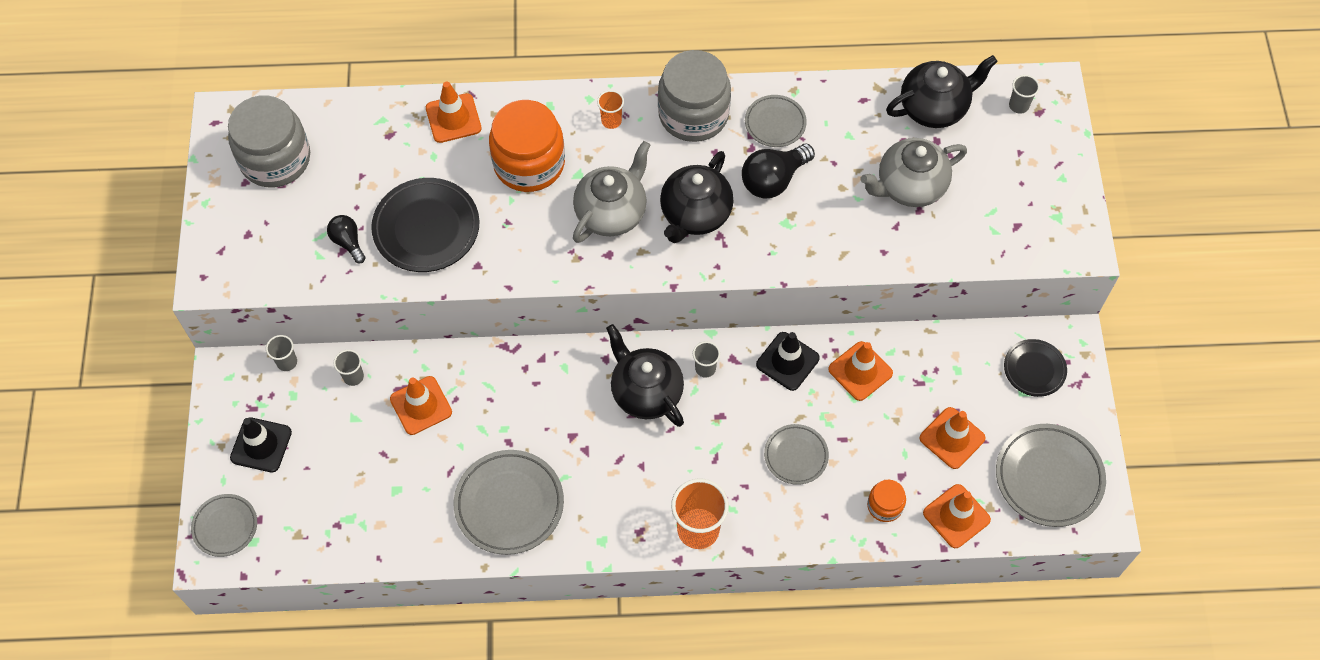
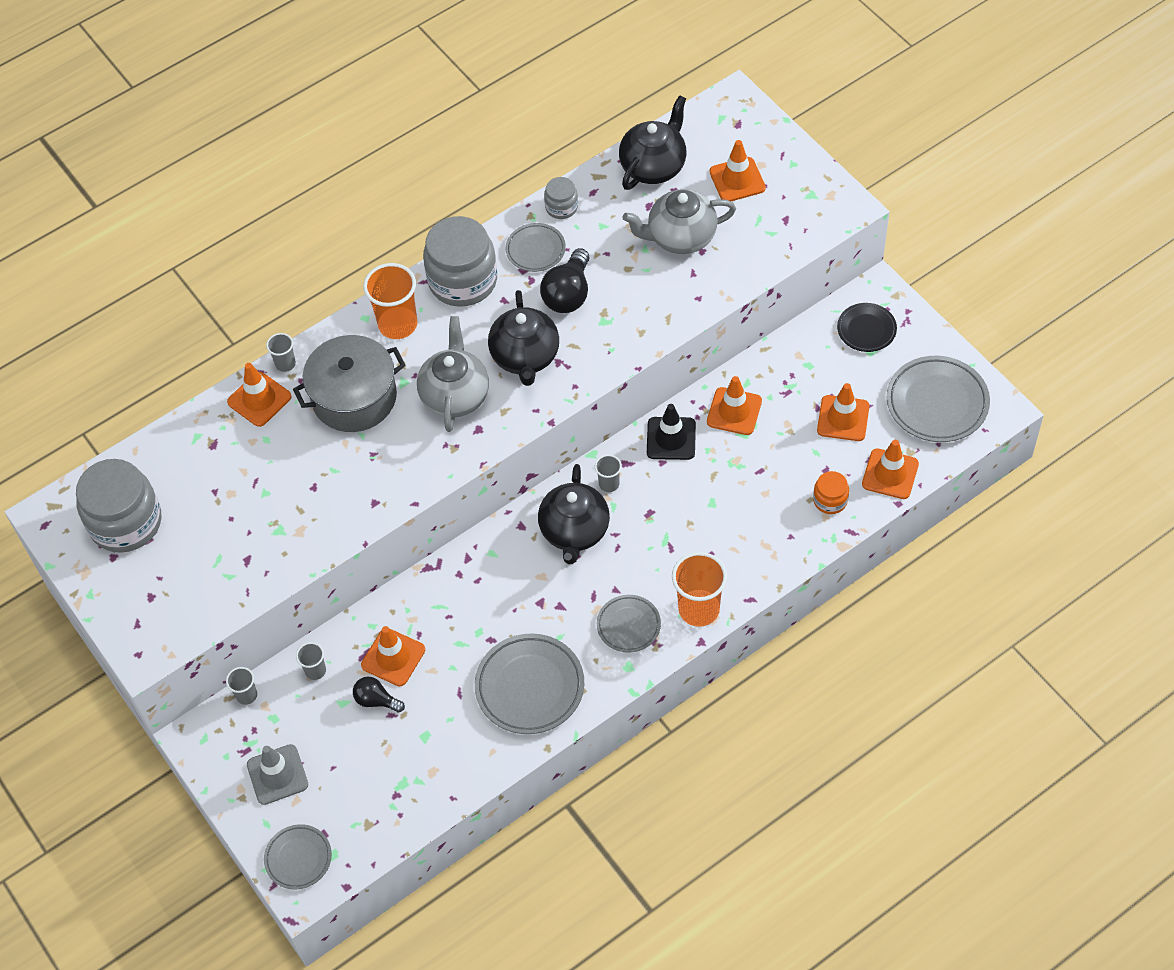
camera: 30 degrees left, 5 degrees down
black traffic cone [230,417,292,472] -> grey traffic cone [247,744,308,805]
black light bulb [327,215,366,263] -> black light bulb moved to [353,677,405,712]
black plate [371,178,480,272] -> none
orange jar [489,100,565,192] -> grey pot [293,335,405,432]
orange cup [597,90,624,129] -> orange cup [363,263,417,339], size x1.94
black teapot [606,324,684,427] -> black teapot turned 105 degrees counterclockwise [538,464,610,564]
grey plate [764,424,829,485] -> grey plate moved to [597,595,661,653]
grey teapot [861,138,967,207] -> grey teapot turned 45 degrees clockwise [623,189,736,254]
grey cup [1009,75,1040,114] -> grey cup moved to [266,333,296,372]
none -> grey jar [544,177,578,219]
none -> orange traffic cone [709,140,766,201]

